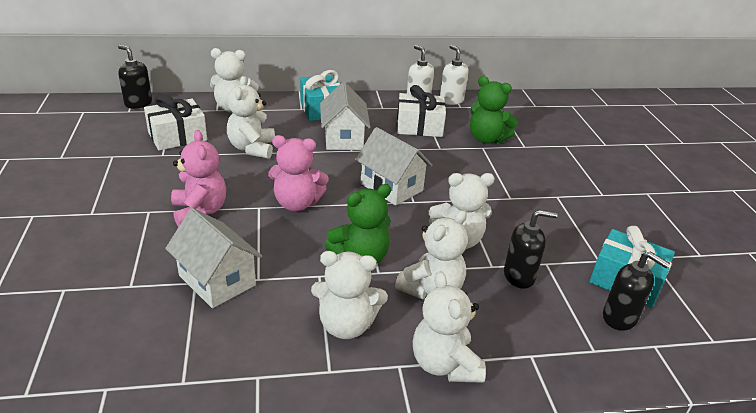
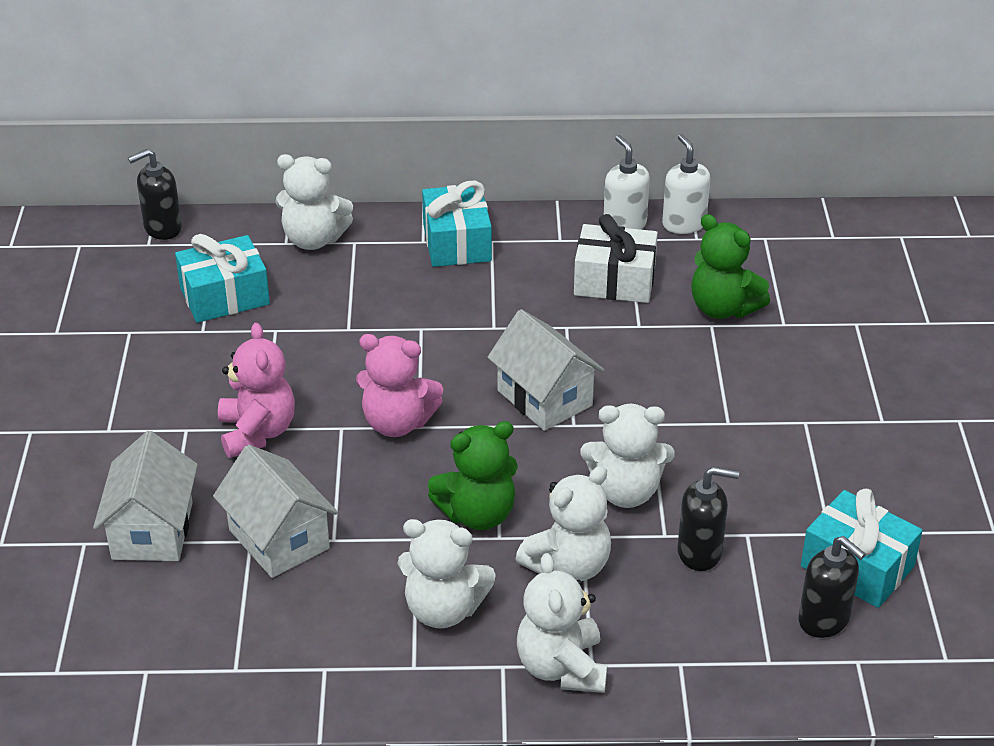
camera: 10 degrees right, 5 degrees up
black soap dispenser [118,45,152,109] -> black soap dispenser turned 75 degrees counterclockwise [128,149,182,240]
white gift [144,94,207,151] -> turquoise gift [175,234,270,323]
white teddy bear [227,76,275,159] -> none
white house [320,82,370,150] -> white house moved to [93,431,198,561]

